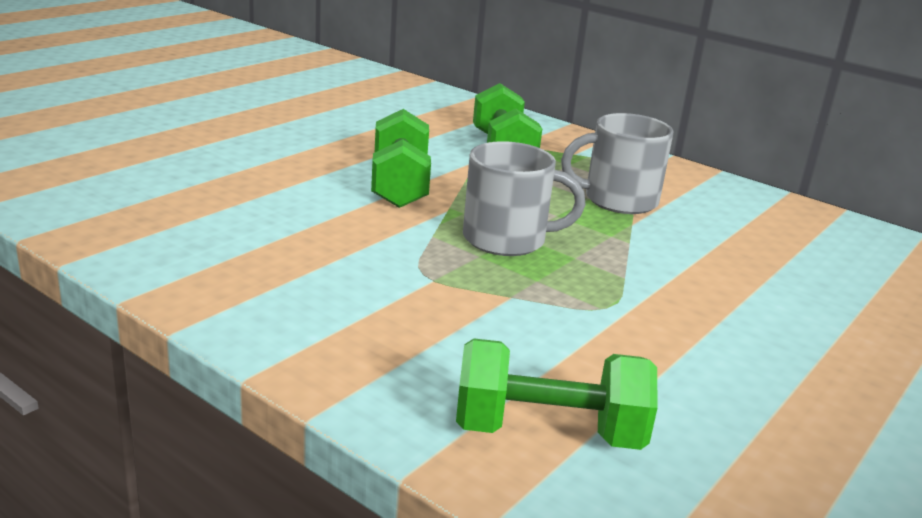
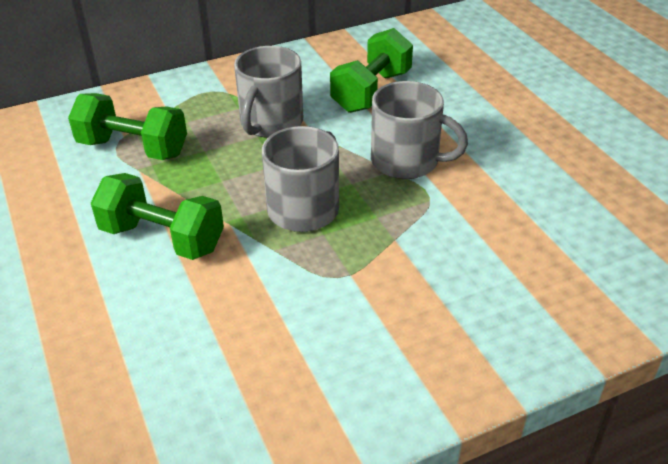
camera: 60 degrees left, 15 degrees up
green dumbbell [456,338,658,450] -> green dumbbell moved to [330,28,413,113]
none -> grey mug [371,81,468,179]

